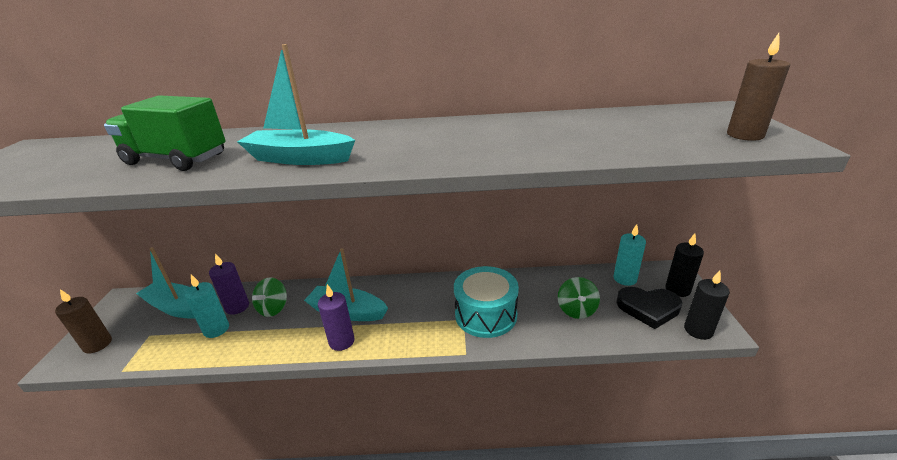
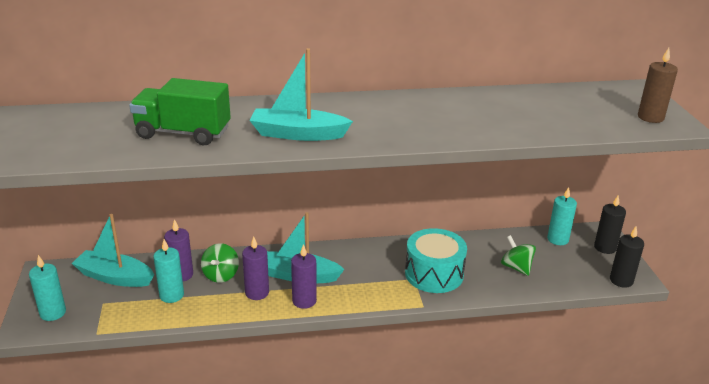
camera: 10 degrees left, 0 degrees up
brown candle [55,289,112,354] -> turquoise candle [29,255,66,321]
green spinning top [558,277,600,319] -> green spinning top turned 150 degrees clockwise [501,235,536,276]
black heart [617,287,682,329] -> none
none -> purple candle [242,237,269,300]

